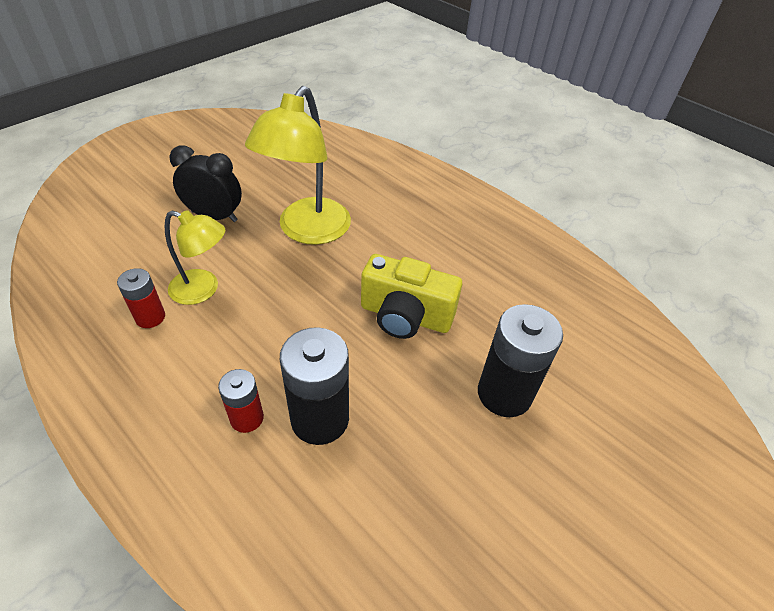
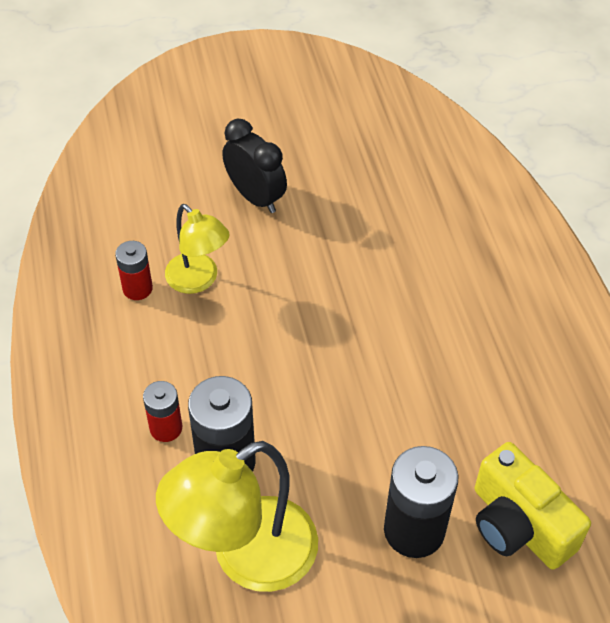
camera: 35 degrees right, 5 degrees up
yellow lamp [245,86,351,245] -> yellow lamp moved to [156,441,318,592]
yellow camera [361,254,462,339] -> yellow camera moved to [475,442,591,570]

